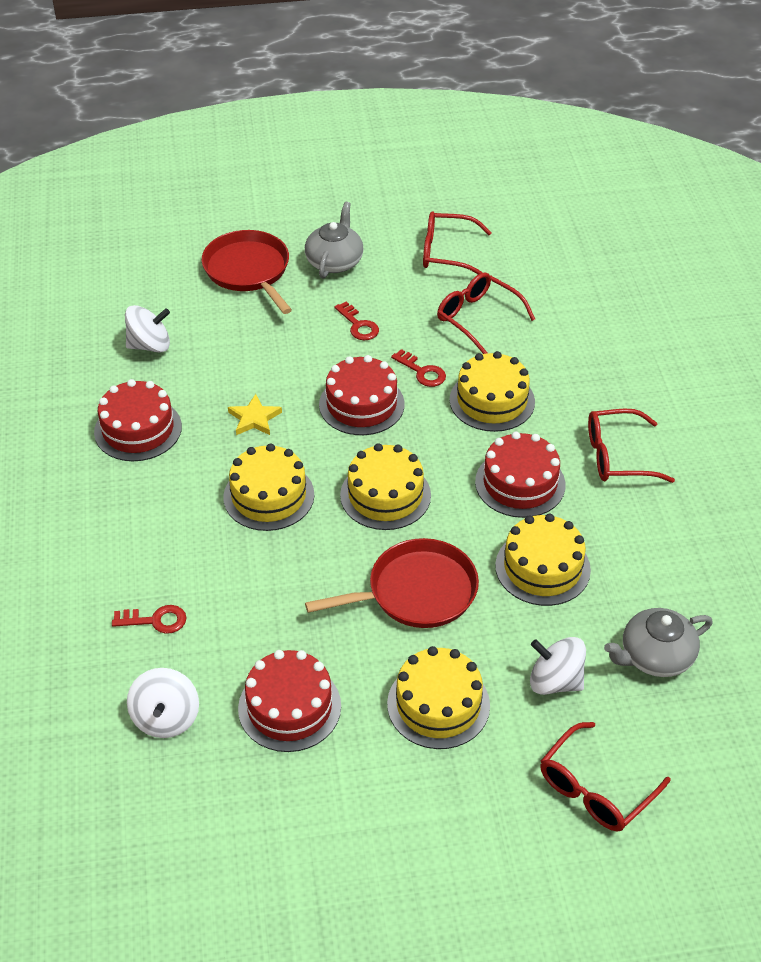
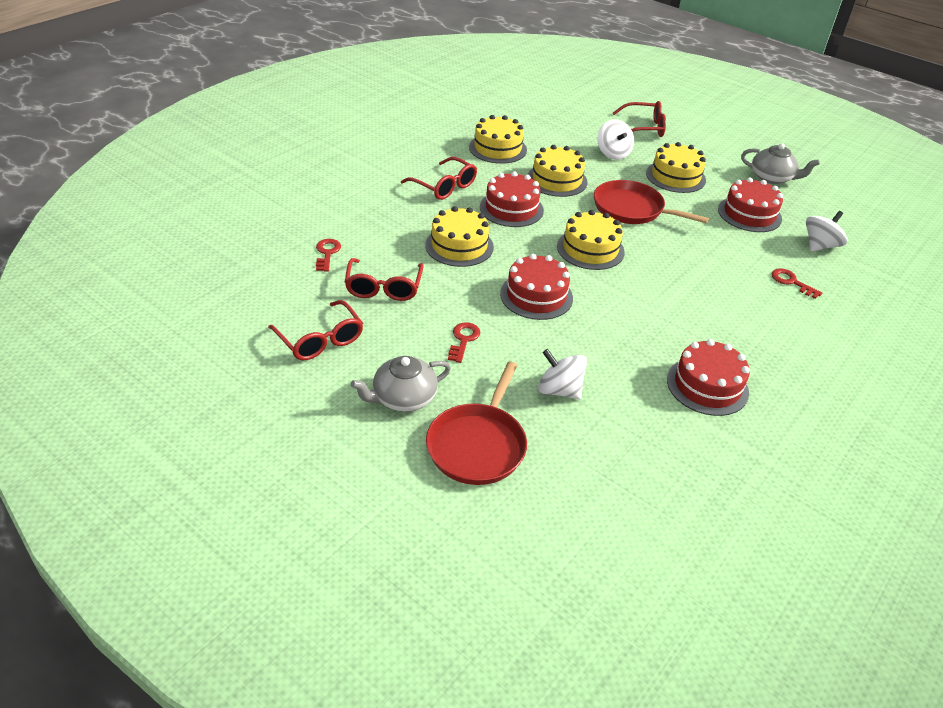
camera: 135 degrees left, 5 degrees down
white spinning top [125,305,170,353] -> white spinning top moved to [538,349,587,399]
yellow cake [223,444,314,531] -> yellow cake moved to [469,115,527,164]
yellow star [228,394,282,435] -> none
red key [391,349,446,387] -> red key moved to [316,239,341,272]
grey teapot [604,608,713,677] -> grey teapot moved to [741,143,820,184]

